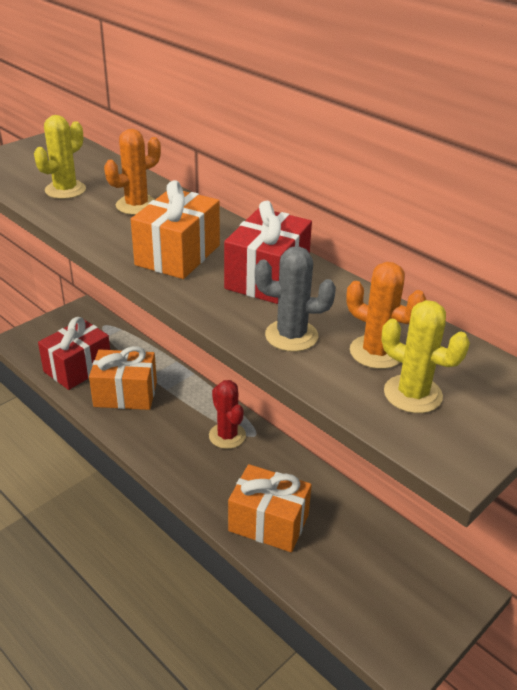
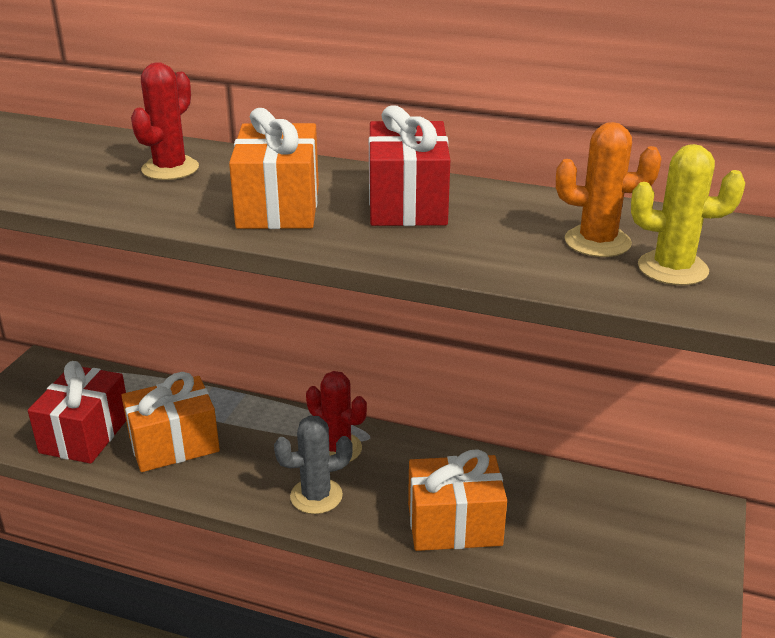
camera: 25 degrees left, 5 degrees down
yellow cactus [34,115,86,199] -> none
orange cactus [104,129,161,215] -> red cactus [131,62,199,180]
grey cactus [255,246,336,352] -> grey cactus moved to [274,415,353,514]

